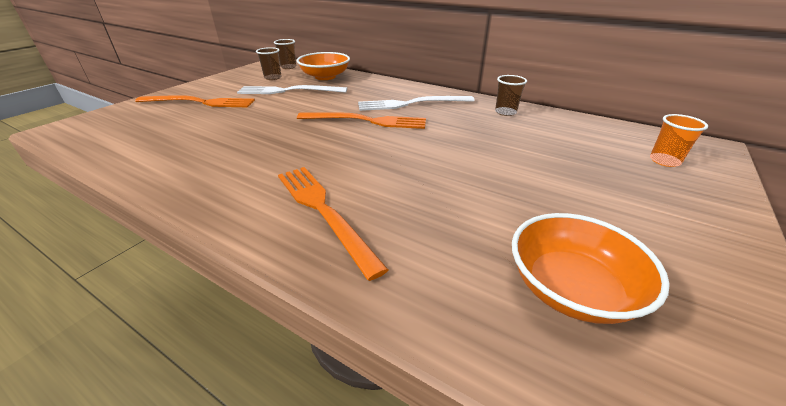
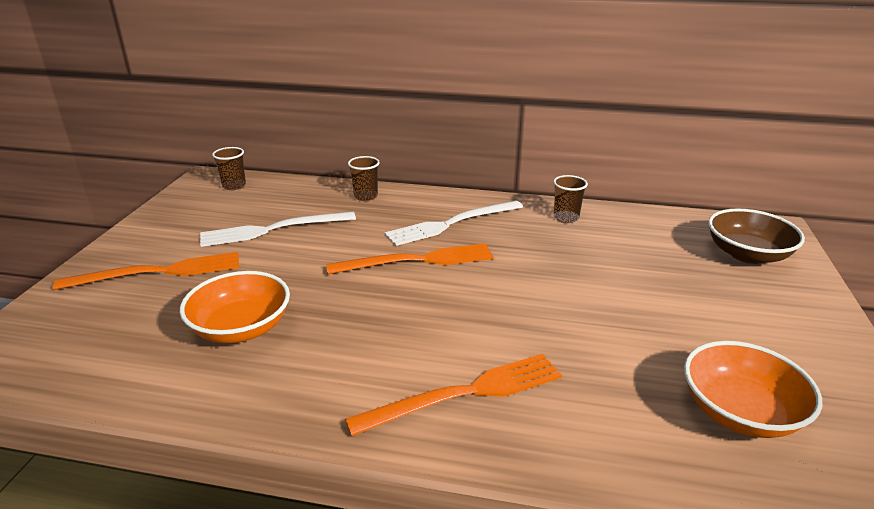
camera: 20 degrees left, 5 degrees down
brown cup [256,47,281,80] -> brown cup moved to [348,156,380,201]
orange fork [278,167,388,281] -> orange fork turned 120 degrees clockwise [345,354,562,436]
orange bowl [297,52,350,80] -> orange bowl moved to [180,271,290,343]
orange cup [650,114,708,167] -> brown bowl [708,209,805,264]

